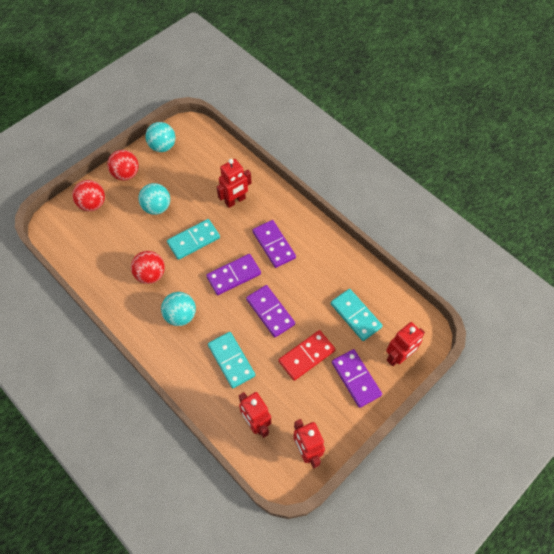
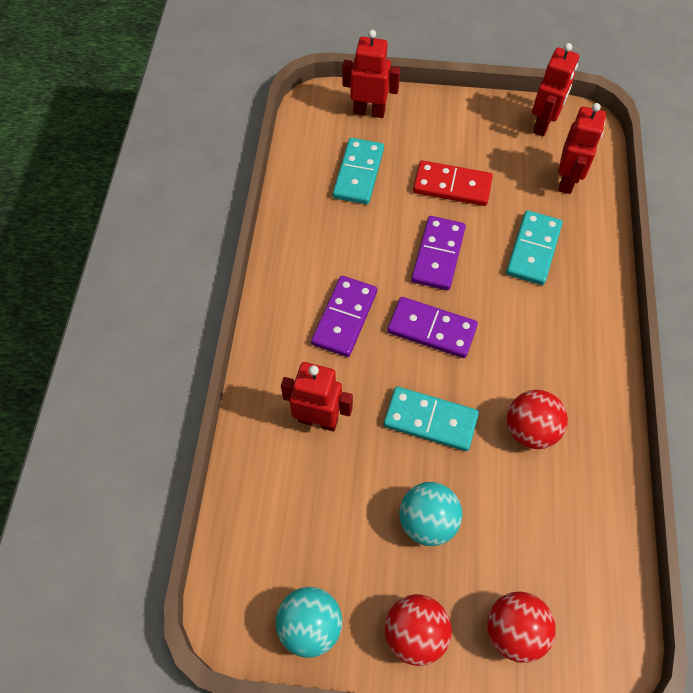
camera: 130 degrees left, 0 degrees up
turquoise ball [161,292,196,326] -> none
purple domino [332,349,382,408] -> none

